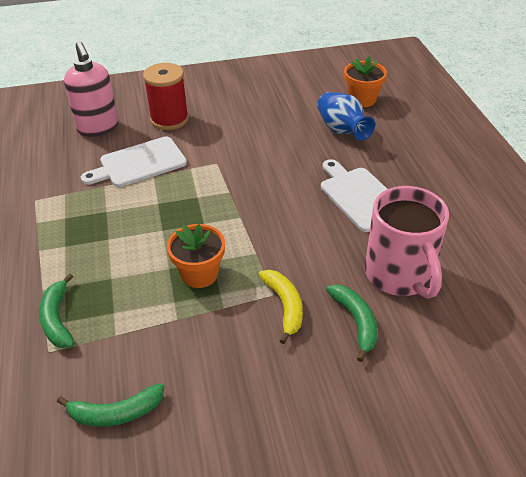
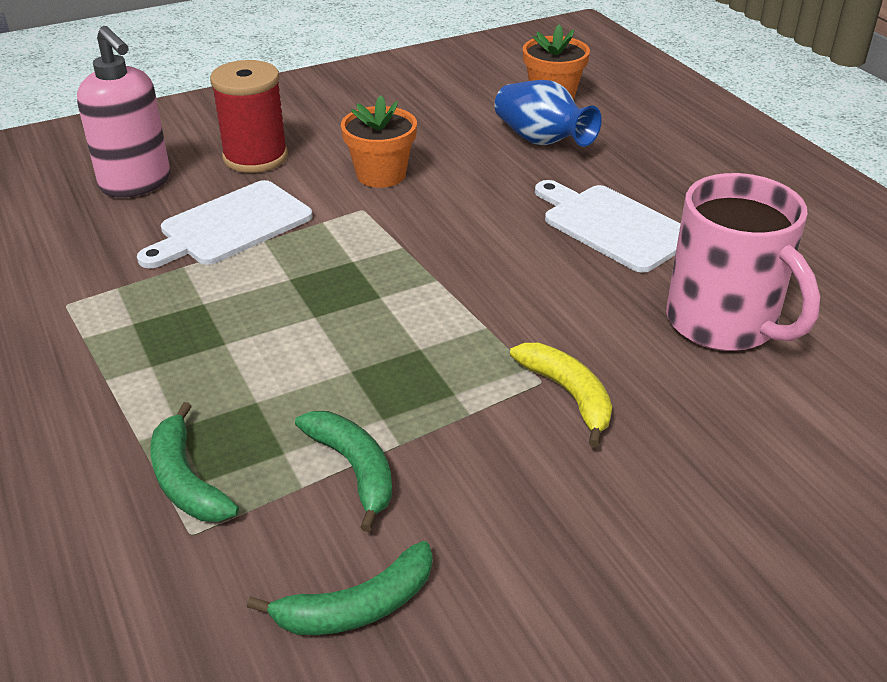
camera: 15 degrees left, 5 degrees down
orange flower pot [167,224,225,288] -> orange flower pot moved to [341,95,417,188]
green banana [326,284,377,362] -> green banana moved to [295,411,392,532]

